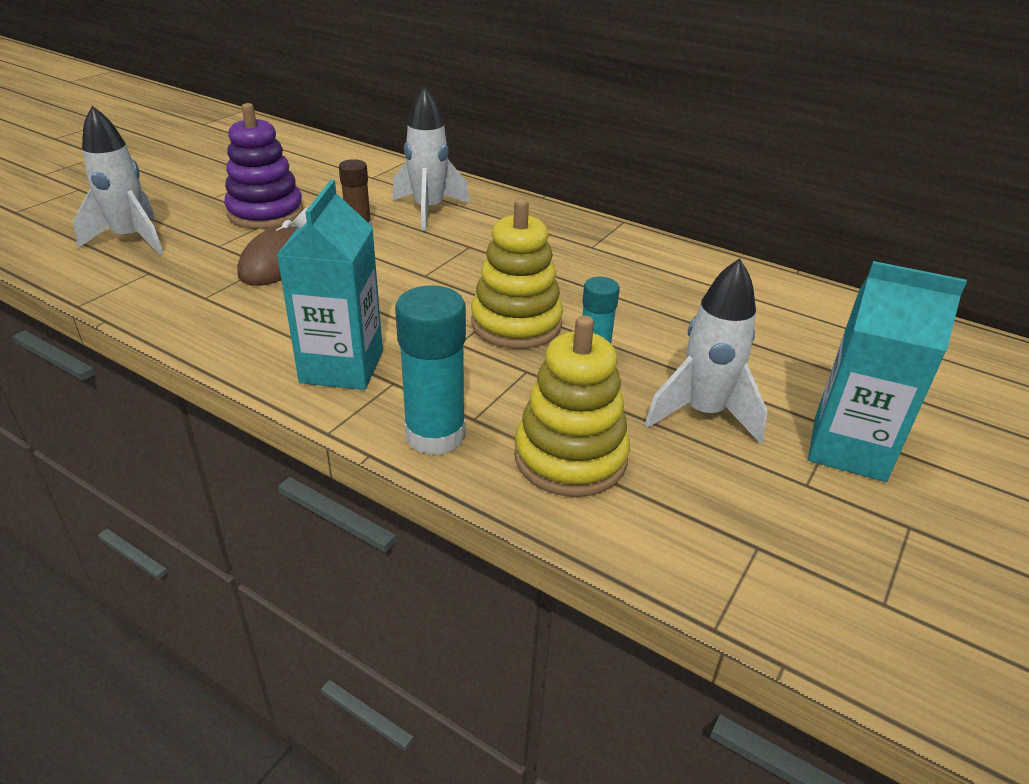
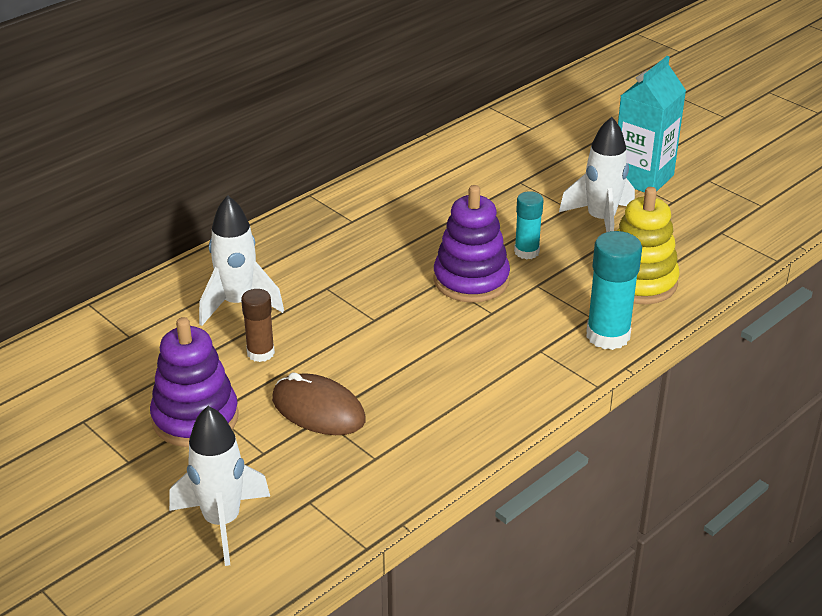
camera: 75 degrees left, 0 degrees up
turquoise carton [277,180,383,390] -> none
yellow stacking toy [471,198,563,349] -> purple stacking toy [433,185,510,303]

